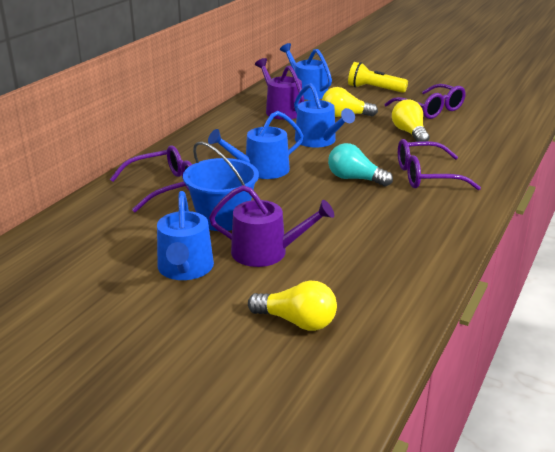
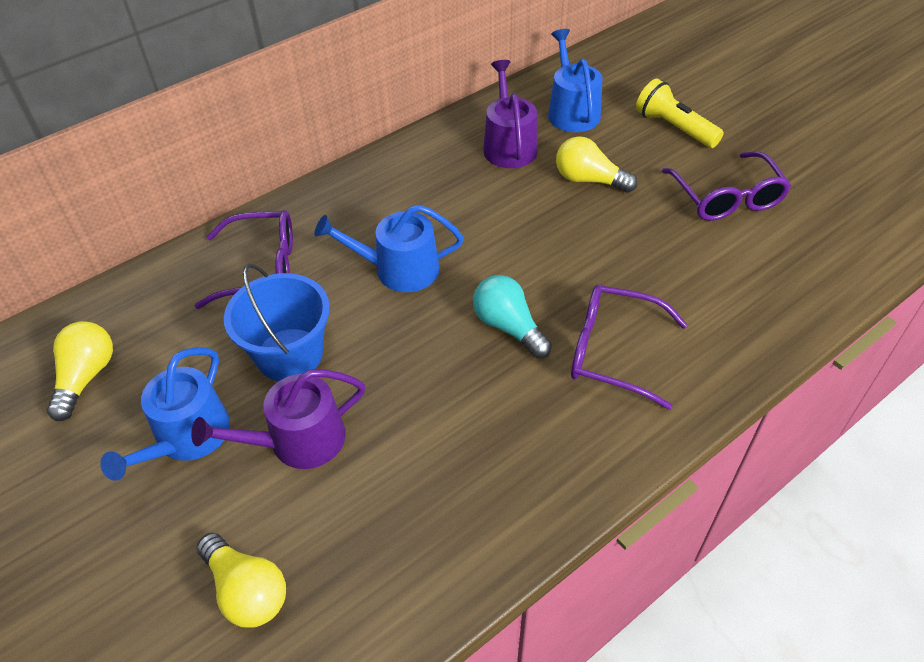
camera: 25 degrees right, 20 degrees up
purple watering can [209,185,334,267] -> purple watering can turned 120 degrees clockwise [191,369,365,469]
blue watering can [294,83,355,148] -> none
yellow light bulb [392,100,429,142] -> yellow light bulb moved to [47,321,113,421]

